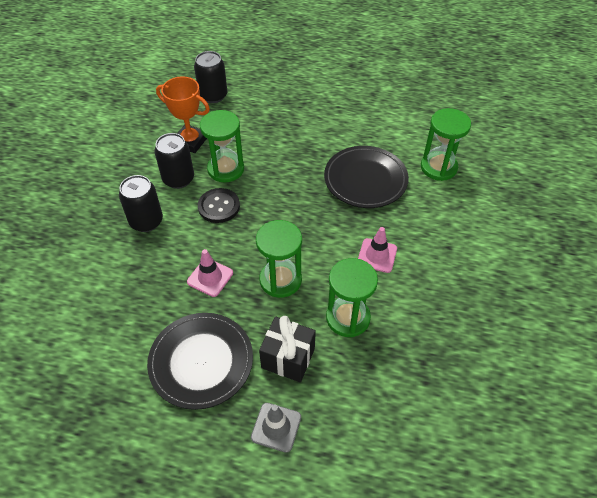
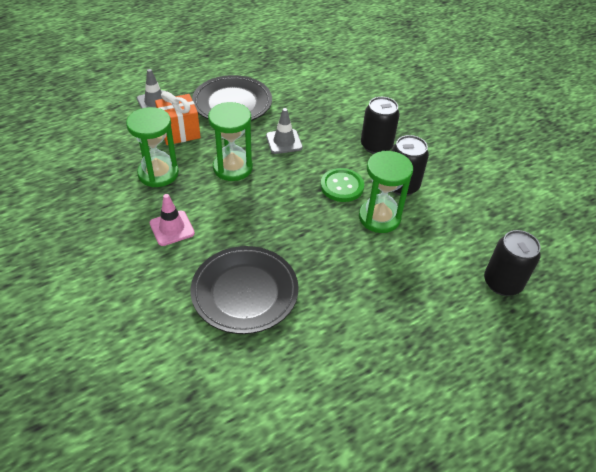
camera: 135 degrees right, 5 degrees down
orange trophy [156,76,210,153] -> none
pink traffic cone [187,249,233,297] -> grey traffic cone [266,108,303,154]
black button [198,188,240,223] -> green button [321,168,364,202]
black gift [259,316,316,382] -> orange gift [155,91,201,145]
green hourglass [421,108,471,181] -> none

